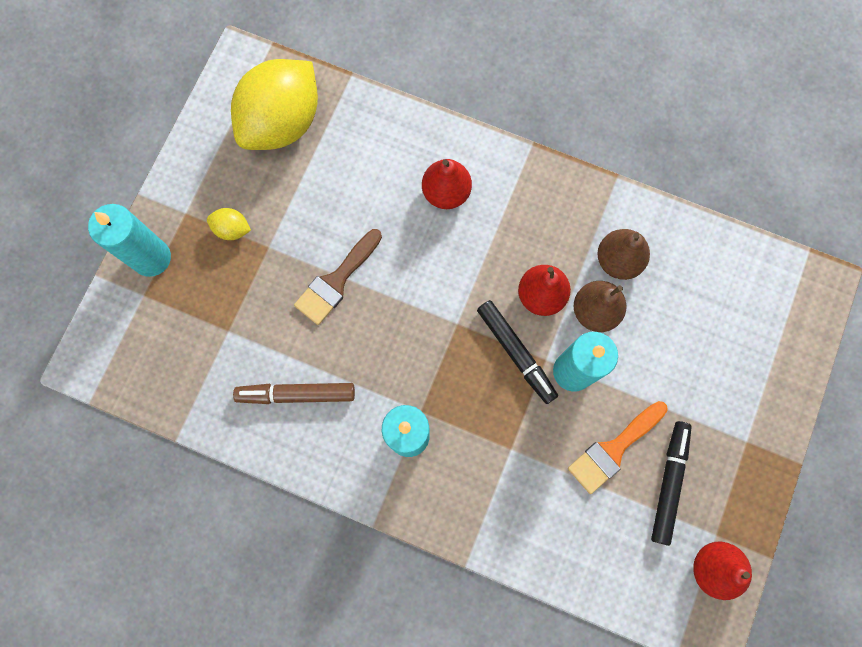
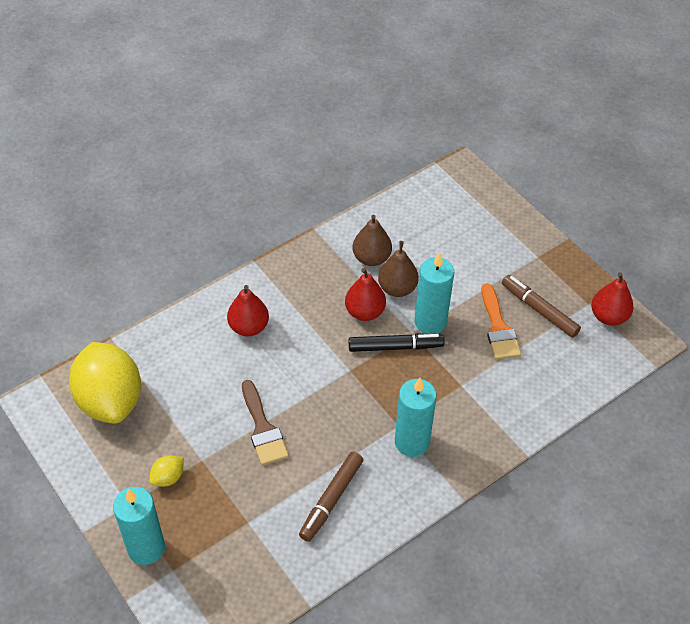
camera: 60 degrees left, 25 degrees down
black marker [651,421,692,546] -> brown marker [502,275,581,338]

